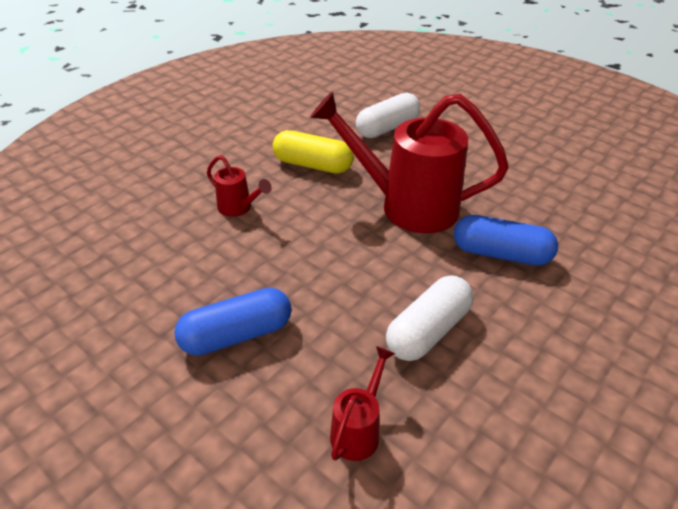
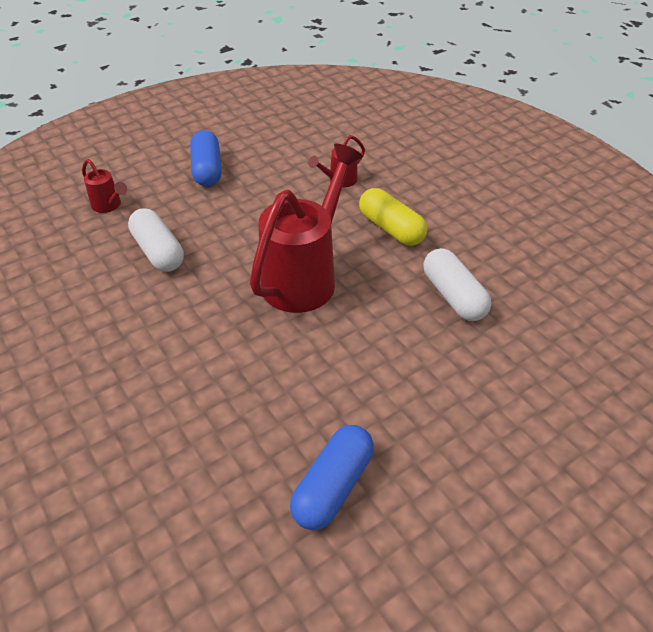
camera: 105 degrees right, 5 degrees up
yellow capsule [273,130,354,174] -> yellow capsule turned 75 degrees counterclockwise [359,188,427,246]
blue capsule [454,215,558,266] -> blue capsule moved to [290,425,374,530]

